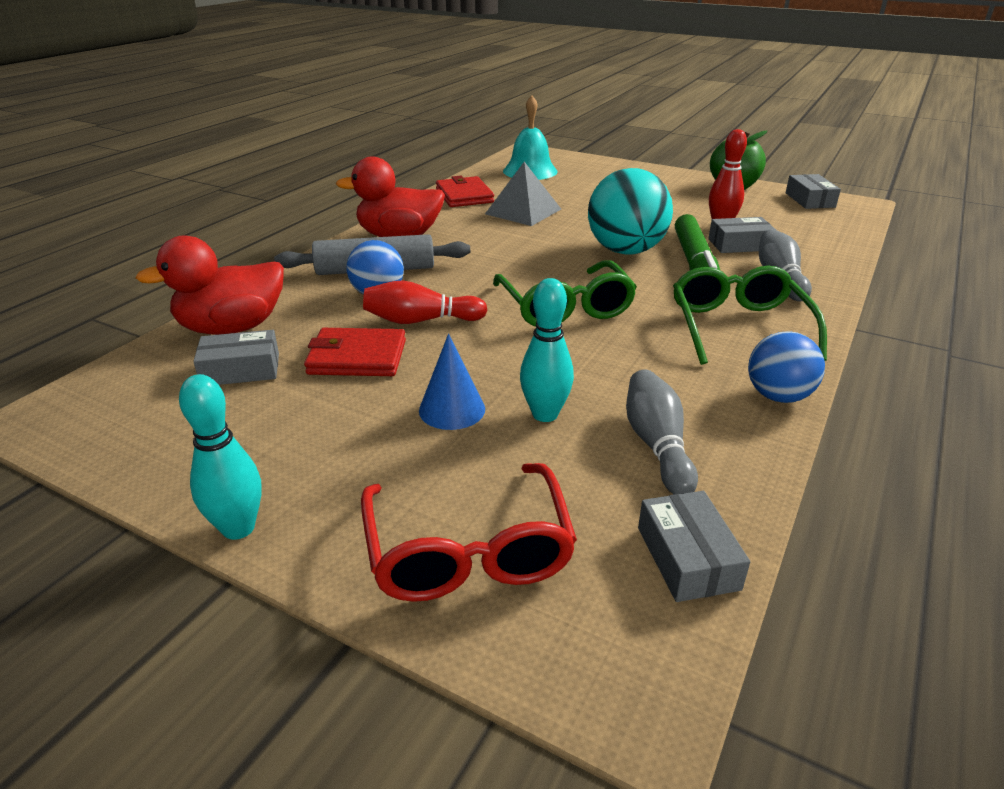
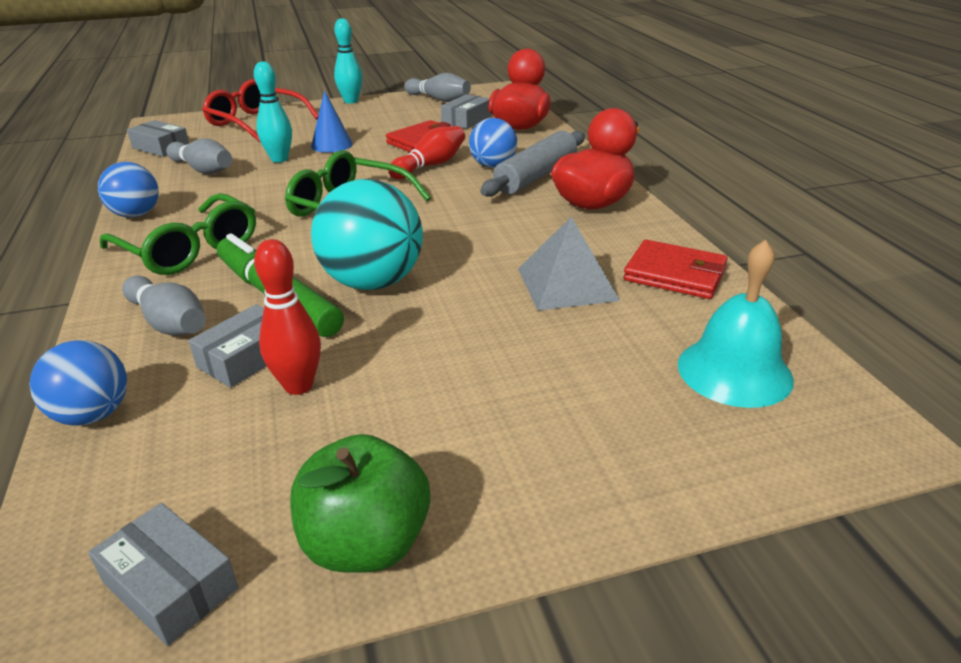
camera: 135 degrees right, 0 degrees up
none -> blue ball [30,340,127,426]
none -> grey bowling pin [404,73,471,102]

